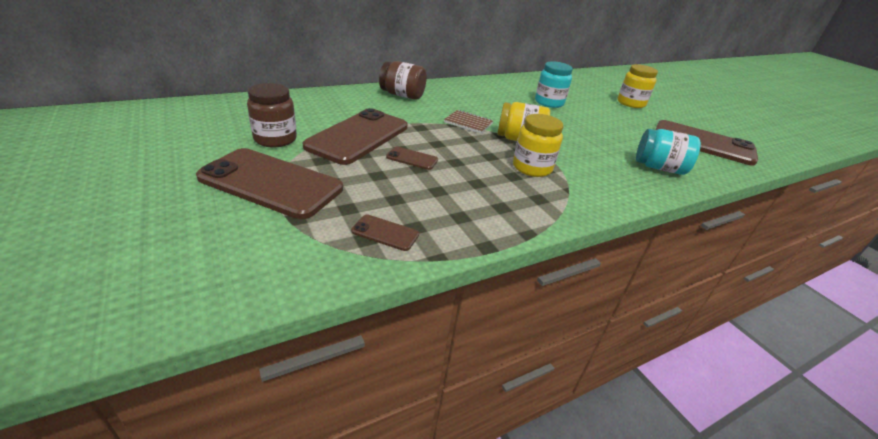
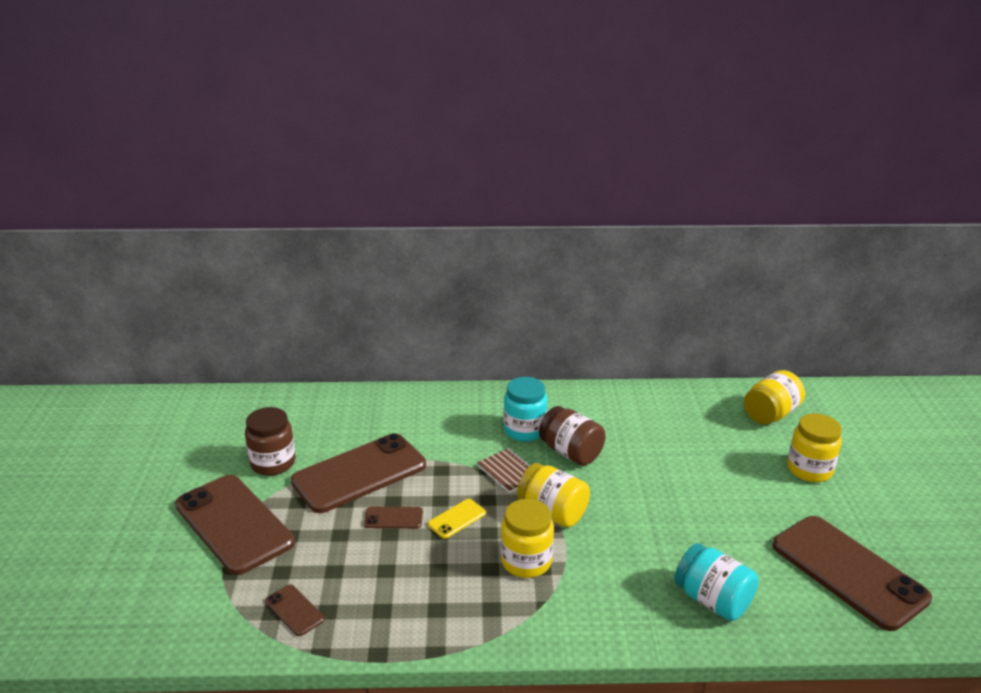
camera: 30 degrees right, 5 degrees down
brown jar [379,61,427,100] -> brown jar moved to [539,406,606,466]
brown phone [386,147,438,170] -> brown phone turned 45 degrees counterclockwise [364,507,423,529]
turquoise jar [535,61,573,108] -> turquoise jar moved to [503,377,547,442]
none -> yellow phone [428,499,486,539]
none -> yellow jar [744,370,805,424]

